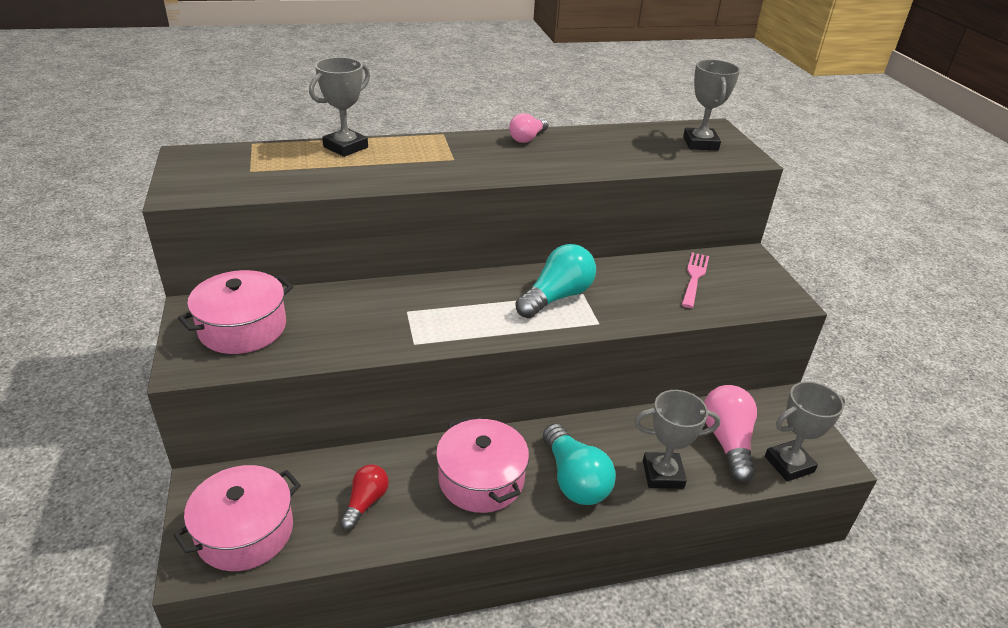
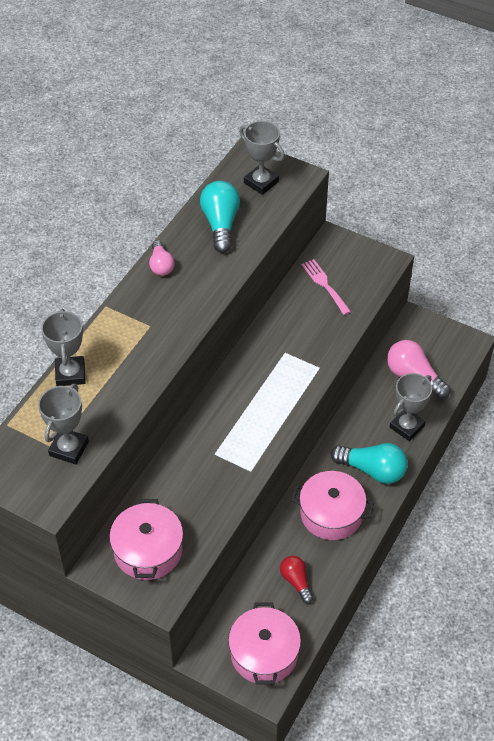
camera: 45 degrees left, 15 degrees up
turquoise light bulb [515,244,596,318] -> turquoise light bulb moved to [200,181,240,253]
grey trophy [765,381,845,481] -> grey trophy moved to [38,384,89,465]

